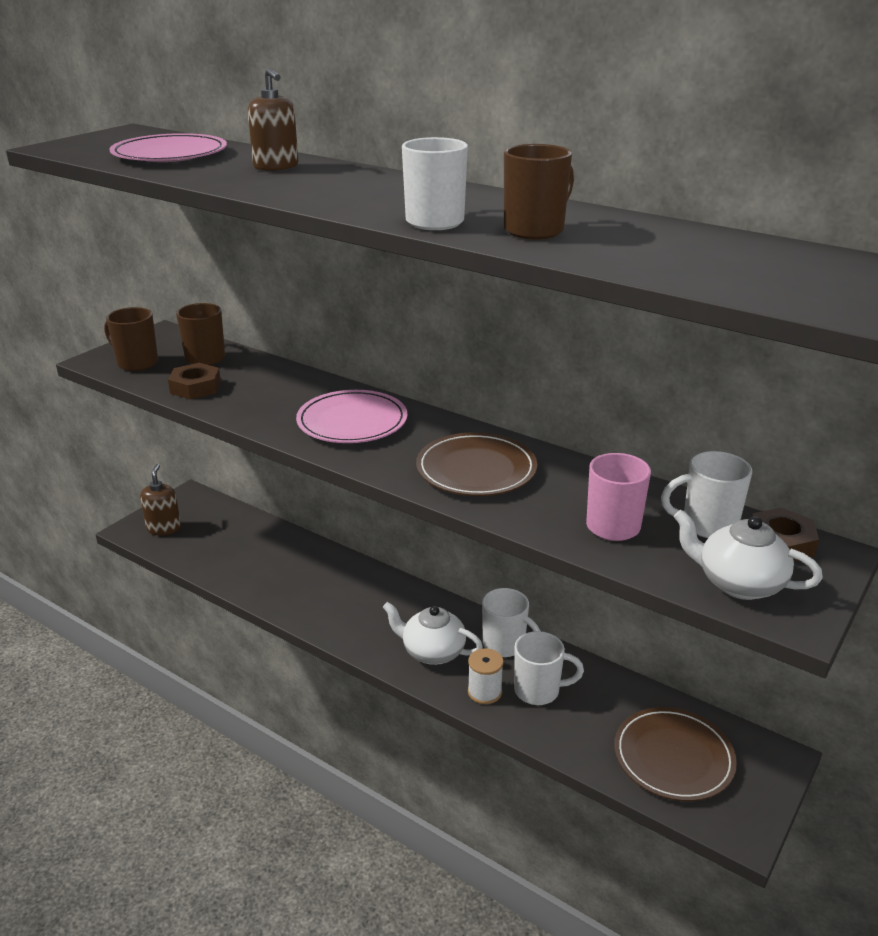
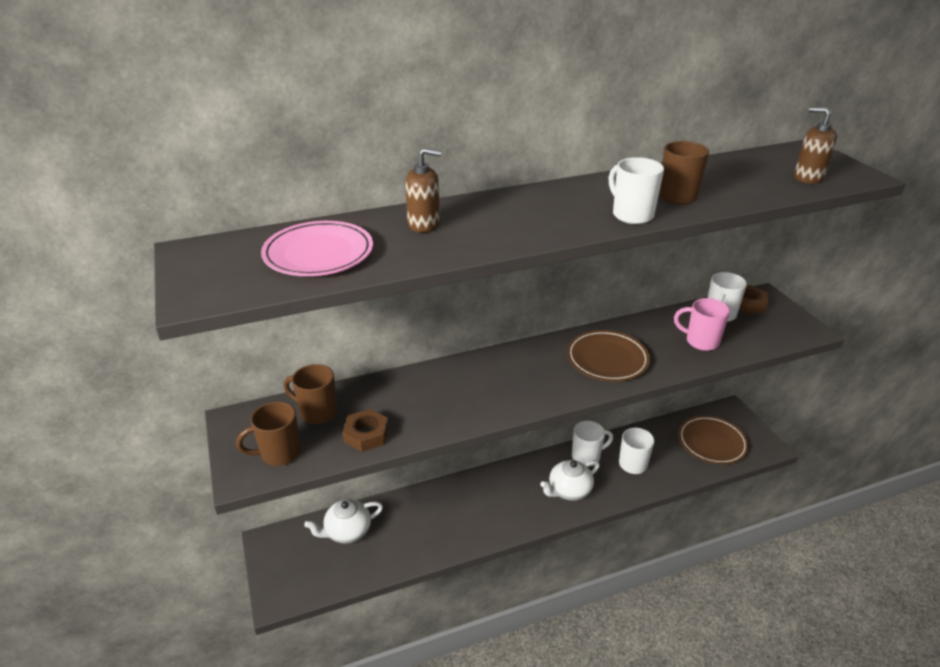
camera: 55 degrees left, 5 degrees up
brown soap dispenser [140,464,181,535] -> brown soap dispenser moved to [794,107,837,184]
pink plate [296,390,407,443] -> none
white spool [468,648,504,704] -> none
white teapot [674,510,823,600] -> white teapot moved to [304,499,383,544]

